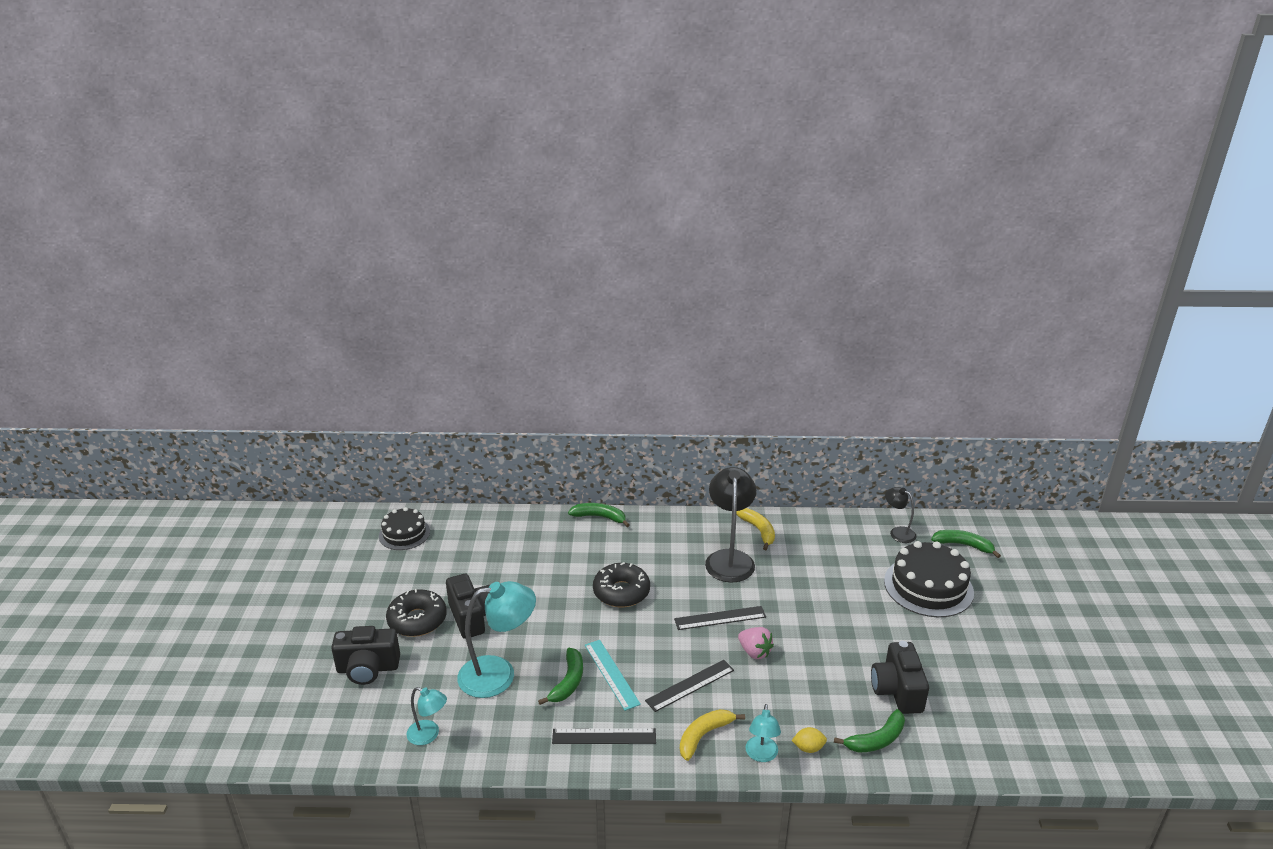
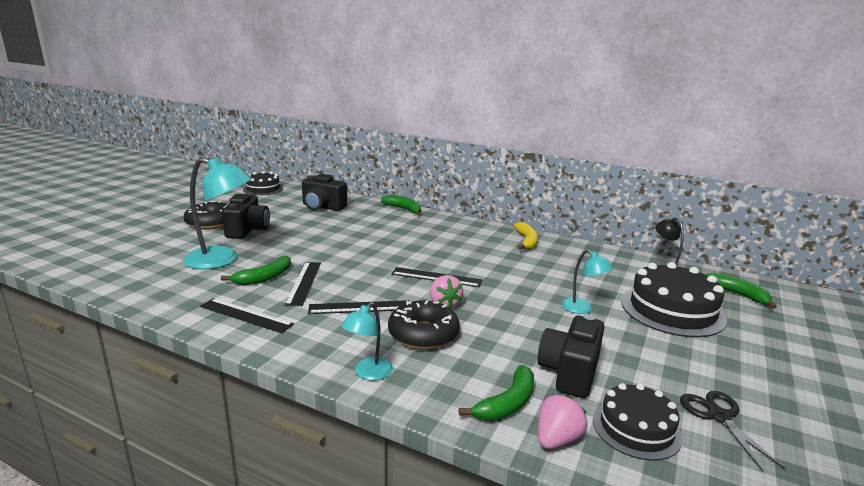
camera: 25 degrees right, 10 degrees down
black camera [331,626,400,685] -> black camera moved to [302,174,347,211]
turquoise lamp [407,687,447,745] -> turquoise lamp moved to [561,250,614,314]
turquoise ruler [585,640,641,711] -> black ruler [284,262,321,306]
black donut [593,562,650,607] -> black donut moved to [388,300,460,350]
yellow banana [680,709,745,761] -> none
black lamp [705,467,756,582] -> none
yellow lemon [791,727,827,753] -> none
green banana [834,709,905,753] -> green banana turned 45 degrees counterclockwise [459,365,534,421]
none -> pink strawberry [538,395,588,449]
none -> black cake [593,383,683,461]
none -> black scissors [680,391,786,471]

